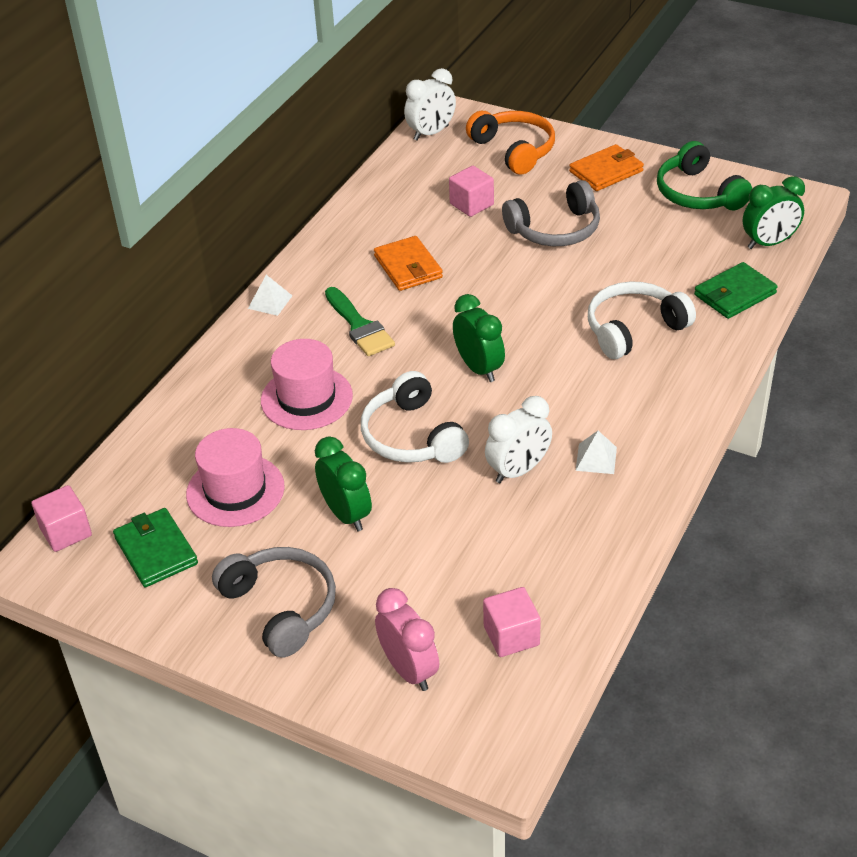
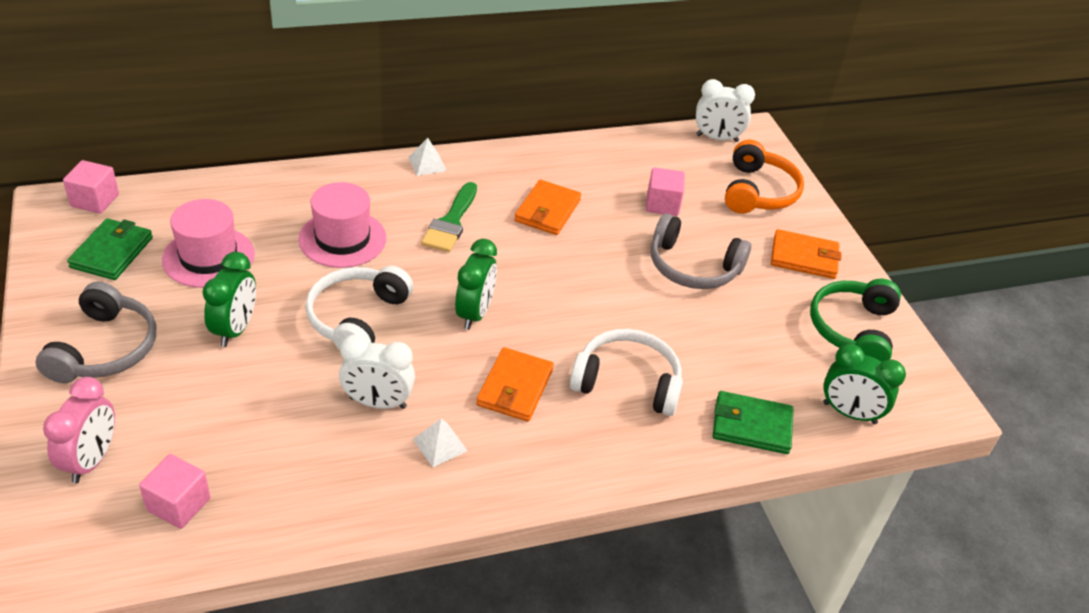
camera: 40 degrees right, 0 degrees up
none -> orange wallet [476,347,554,421]

